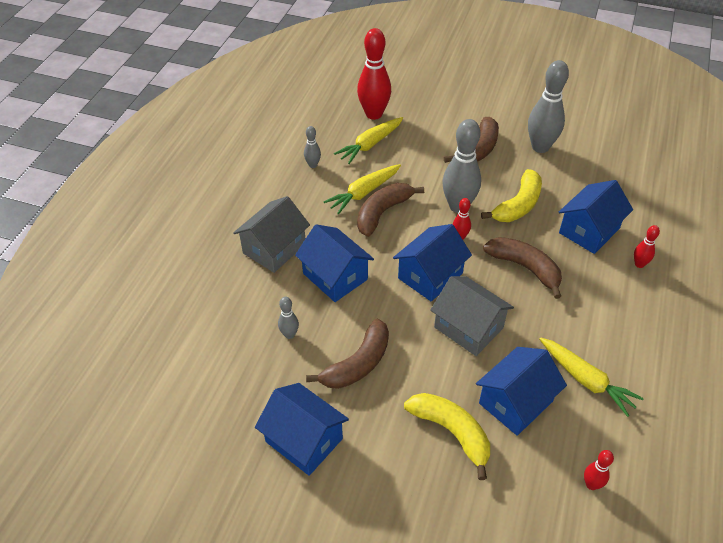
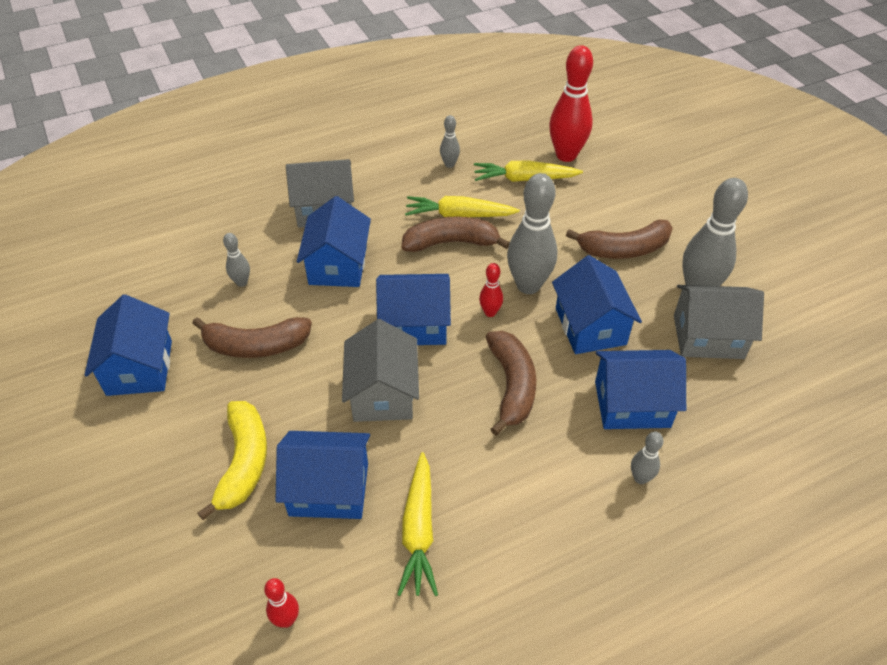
camera: 45 degrees right, 0 degrees up
yellow banana [481,169,542,222] -> blue house [552,255,642,354]
red bowling pin [634,225,660,268] -> grey bowling pin [631,432,664,484]
none -> grey house [674,285,764,359]

